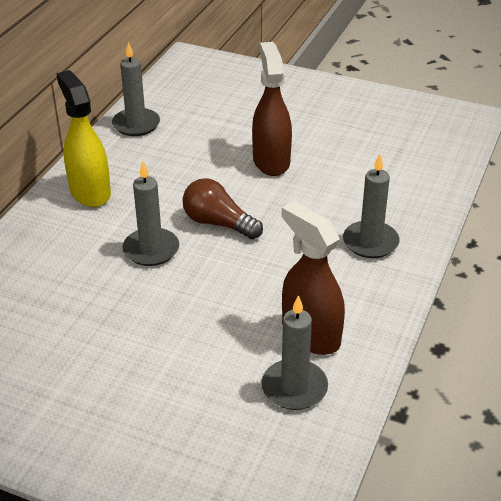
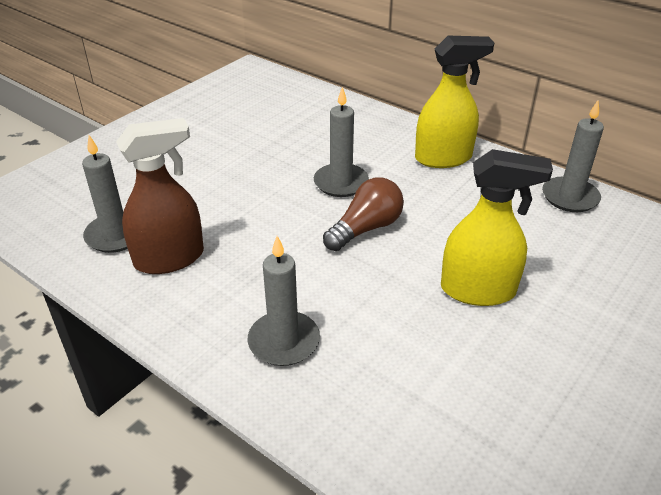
camera: 105 degrees right, 0 degrees up
brown spray bottle [252,42,292,176] -> yellow spray bottle [441,149,553,306]

